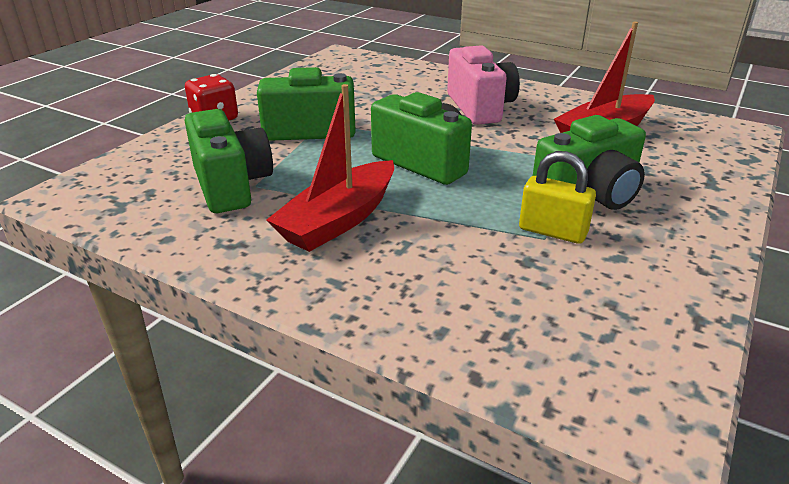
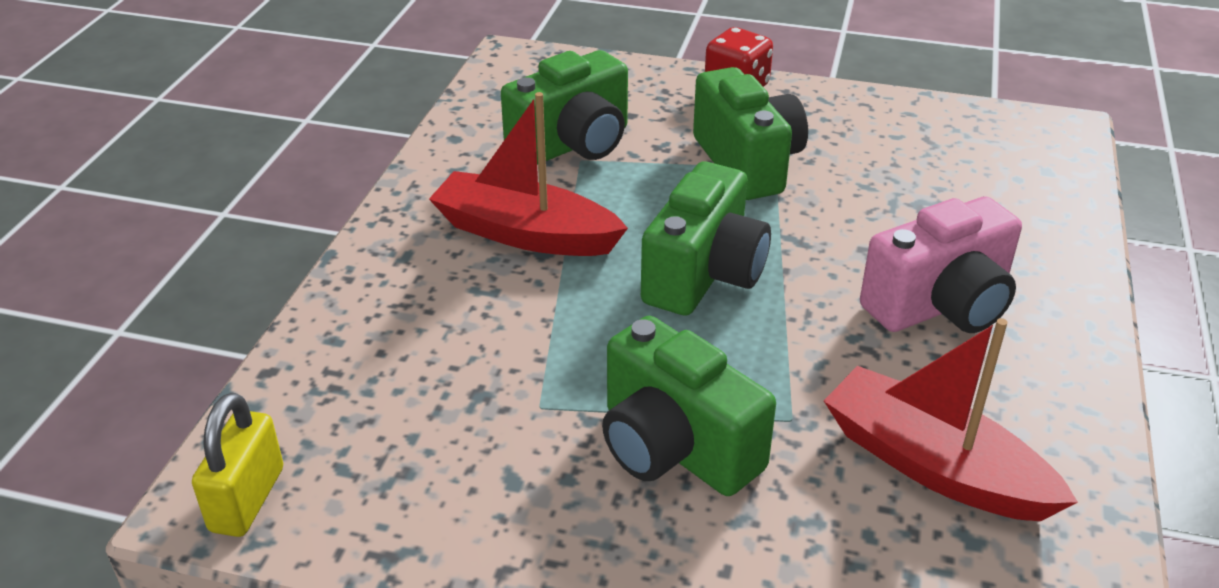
camera: 75 degrees right, 5 degrees up
yellow padlock [519,151,596,244] -> yellow padlock moved to [192,393,283,537]

